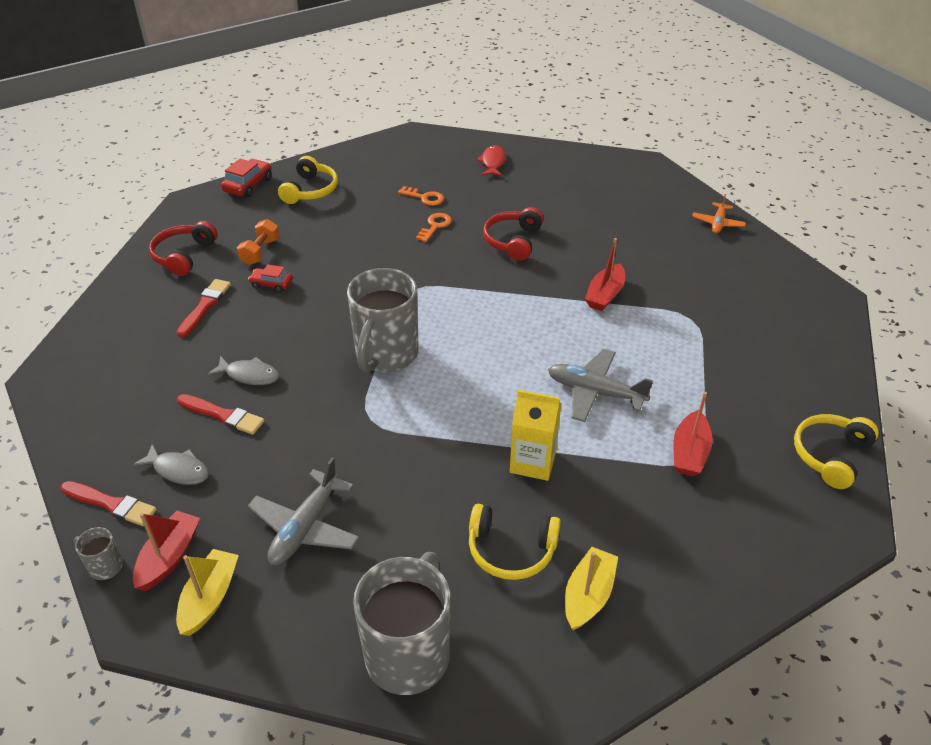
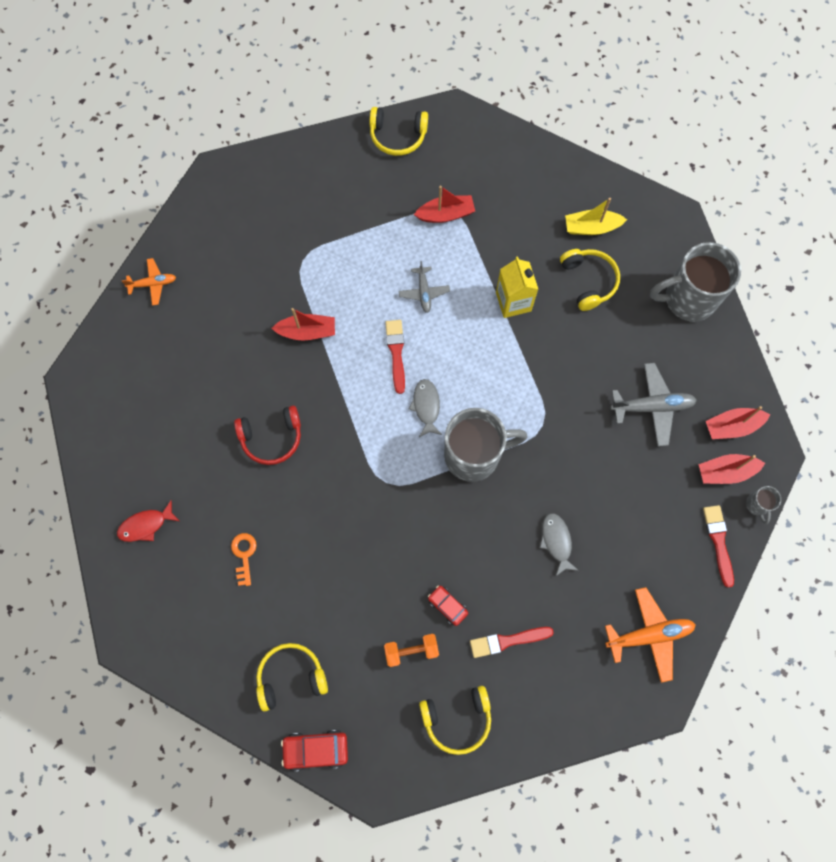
camera: 120 degrees left, 30 degrees up
grey fish [133,444,209,485] -> grey fish moved to [409,379,442,437]
red headphones [149,221,218,276] -> yellow headphones [419,686,491,755]
yellow boat [176,549,239,636] -> red boat [706,406,771,439]
red brush [177,394,264,435] -> red brush moved to [385,320,405,394]
red car [248,264,293,293] -> red car turned 150 degrees clockwise [428,585,468,626]
orange key [416,213,452,242] -> none
grey plane [548,349,653,422] -> grey plane [399,261,450,313], size x0.61
none -> orange plane [605,587,696,683]

